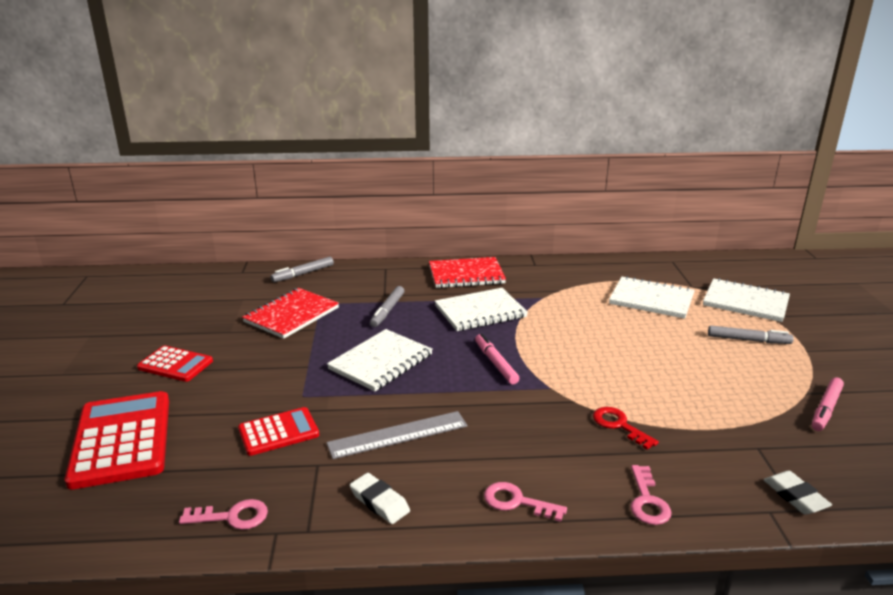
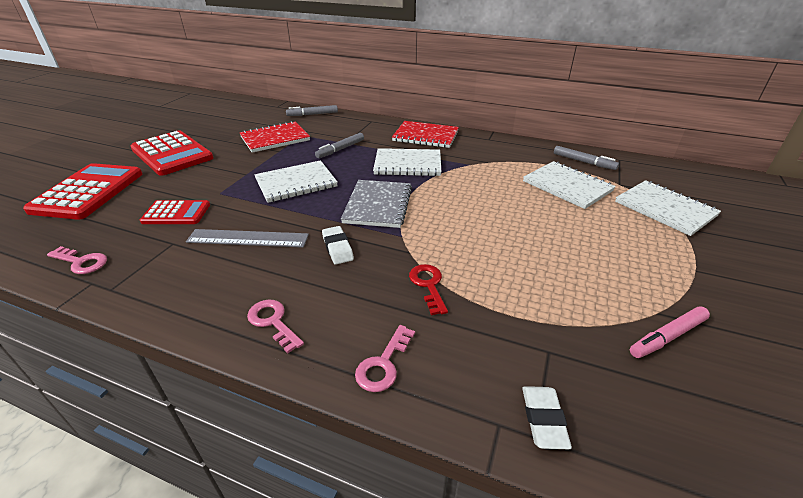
camera: 25 degrees right, 10 degrees up
red calculator [137,346,213,382] -> red calculator [131,131,213,176], size x1.75
white eraser [350,473,410,524] -> white eraser moved to [322,226,354,265]
pink marker [475,333,519,384] -> grey notebook [341,180,412,228]
grey marker [708,326,794,344] -> grey marker moved to [554,146,619,170]

